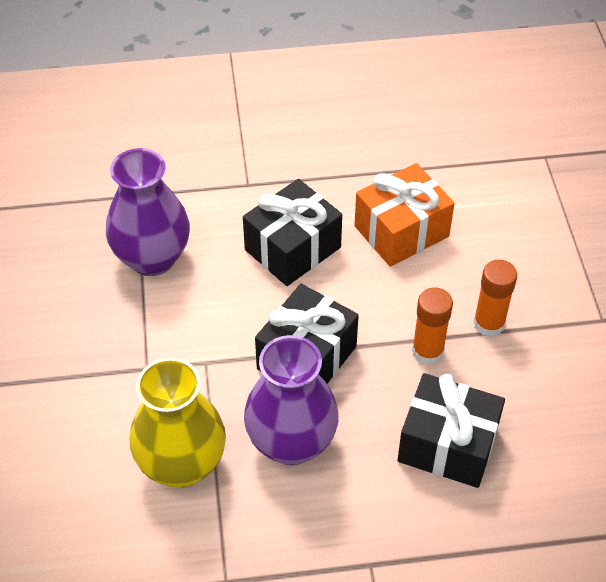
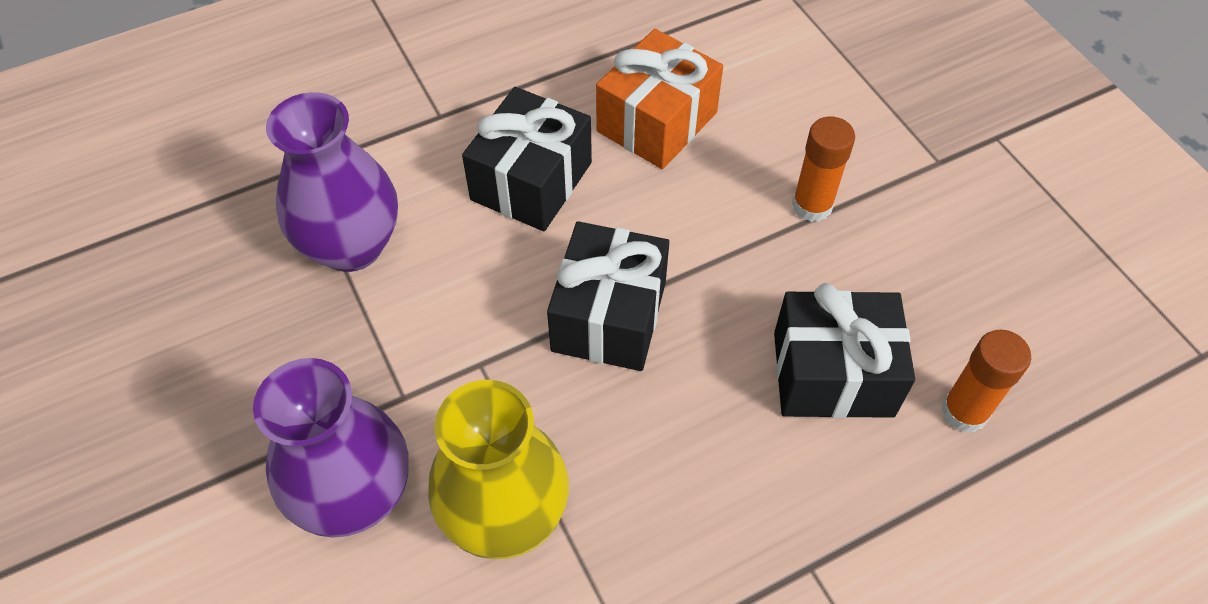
camera: 20 degrees left, 5 degrees up
purple vase [244,335,339,465] -> purple vase moved to [253,358,409,538]
orange glue stick [412,287,453,365] -> orange glue stick moved to [941,330,1031,433]

